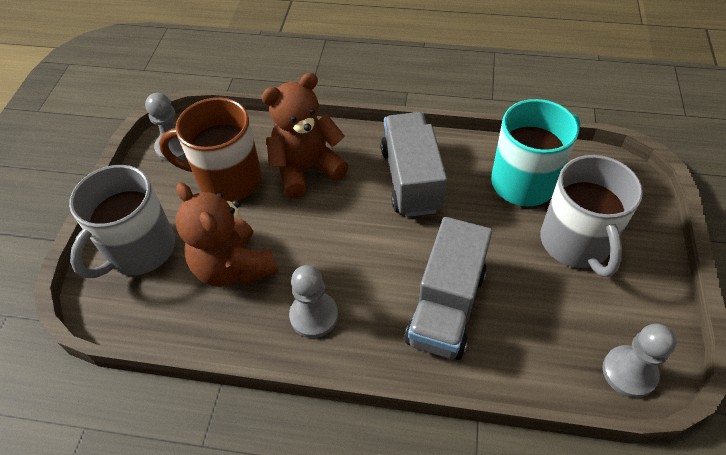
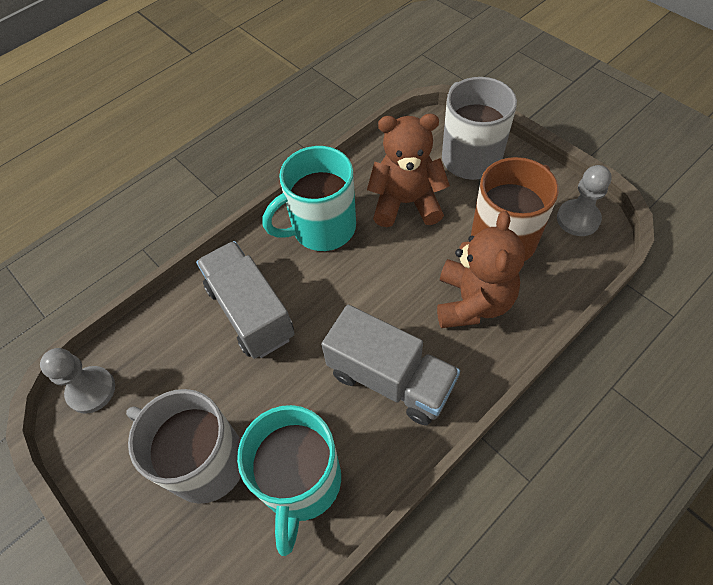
camera: 130 degrees right, 5 degrees up
grey pawn [289,265,338,338] -> turquoise mug [263,146,356,251]

